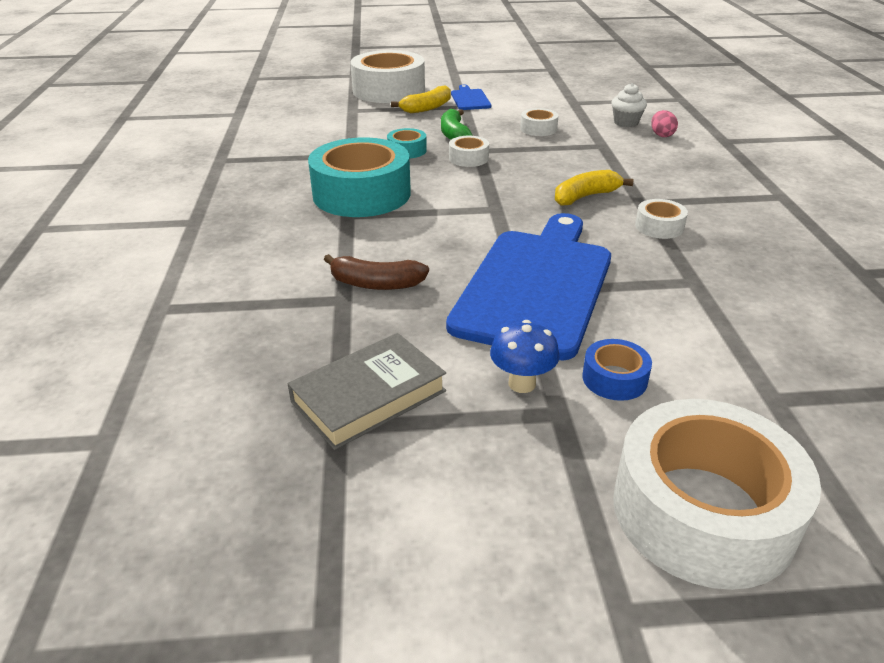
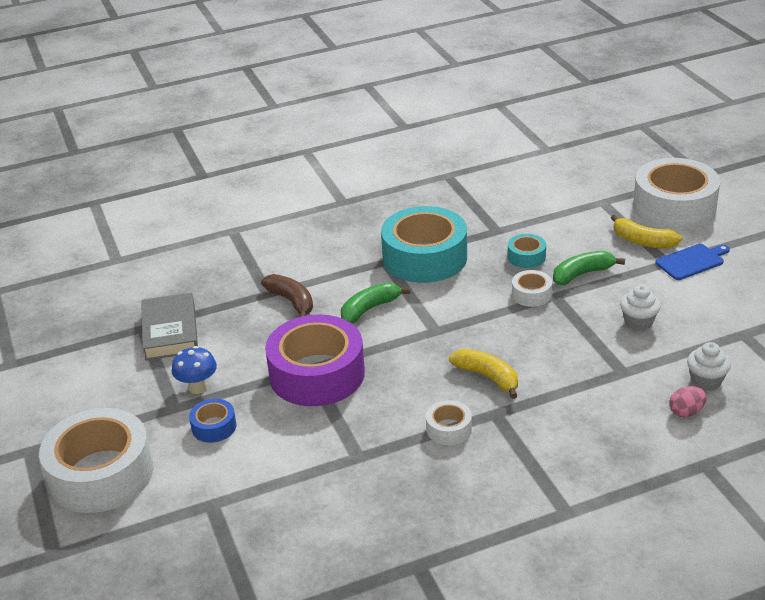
camera: 75 degrees right, 0 degrees up
grey book [288,333,446,450] -> grey book turned 45 degrees clockwise [141,293,198,360]
brown banana [324,254,429,290] -> brown banana turned 150 degrees clockwise [261,274,313,317]
blue cutting board [446,213,611,361] -> purple tape [265,314,365,406]
white tape [520,108,559,136] -> white cupcake [620,285,661,331]
none -> green banana [341,282,410,324]

